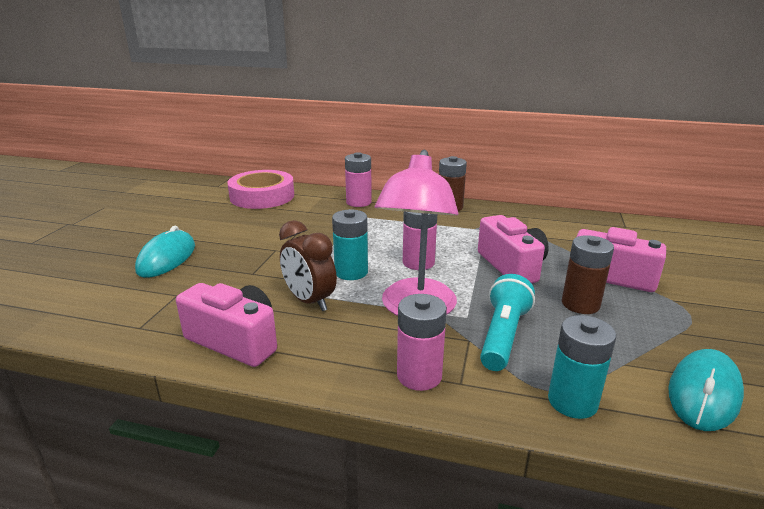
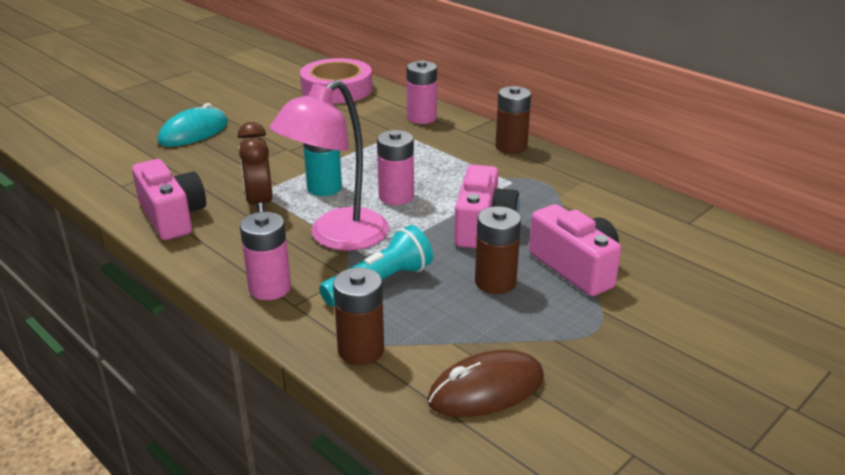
camera: 30 degrees right, 5 degrees up
turquoise battery [548,315,616,419] -> brown battery [333,267,384,365]
turquoise mouse [668,349,744,431] -> brown mouse [427,350,544,417]

